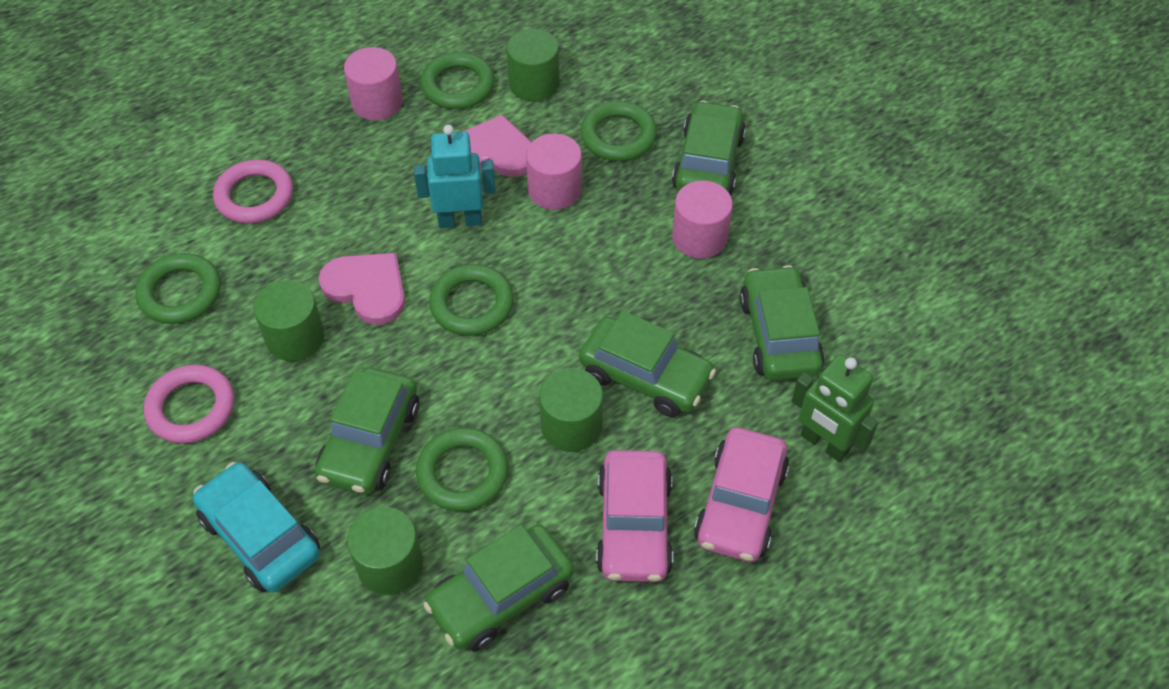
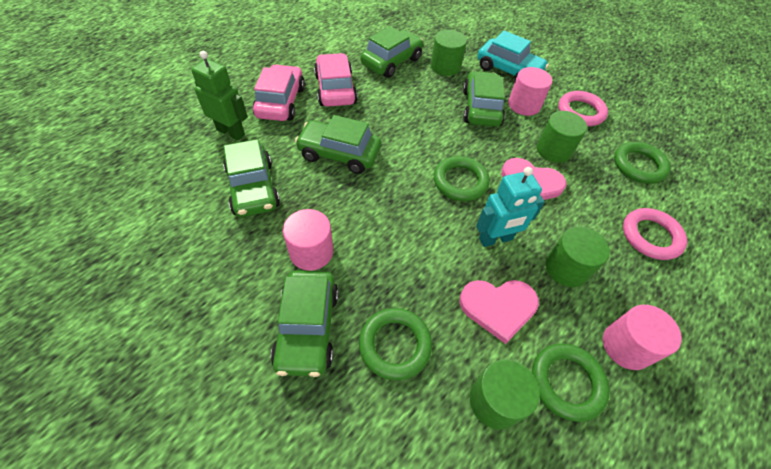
camera: 165 degrees right, 0 degrees up
green ring [416,427,508,511] -> none
pink cylinder [526,134,582,210] -> pink cylinder moved to [508,67,552,116]
green cylinder [539,368,603,452] -> green cylinder moved to [546,226,610,287]

